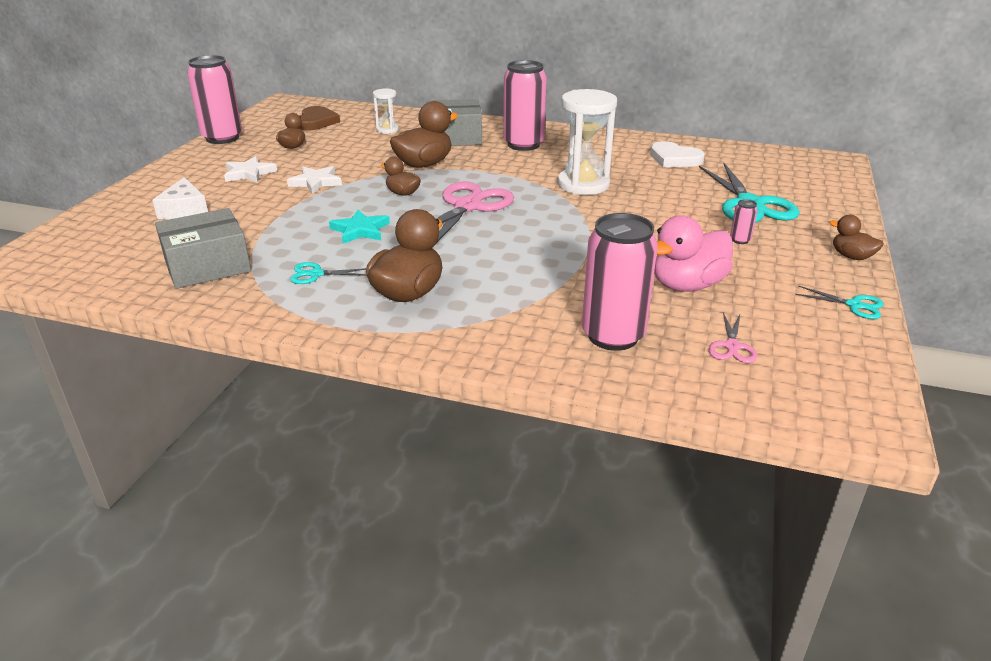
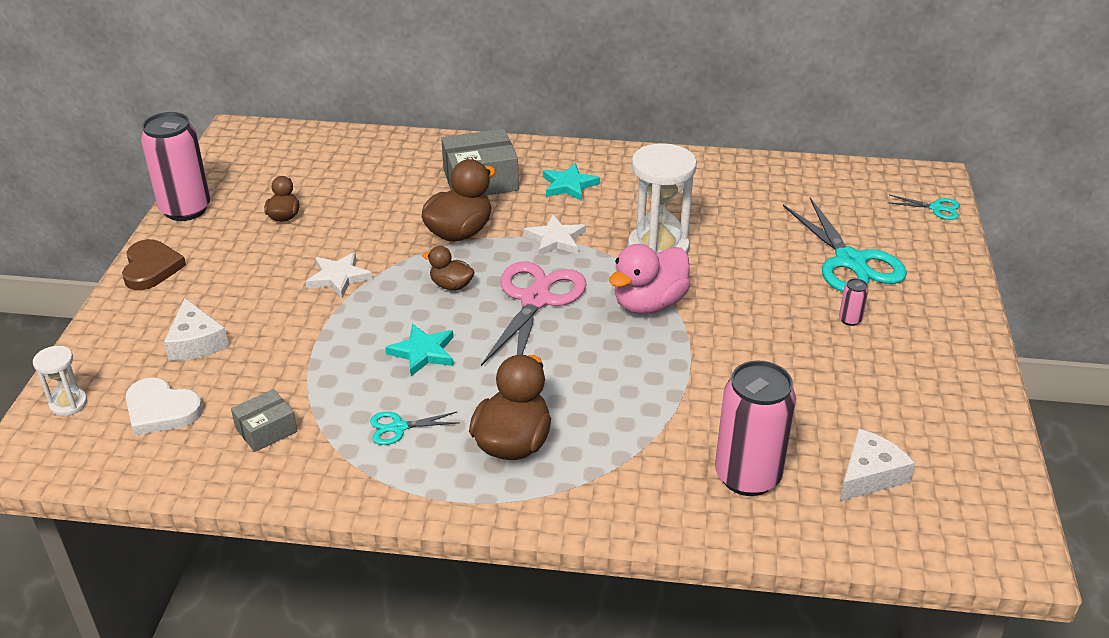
camera: 10 degrees left, 5 degrees up
grey box [155,208,251,289] -> grey box [231,389,297,452], size x0.56
white star [224,156,277,183] -> white star moved to [524,215,586,256]
brown heart [300,106,340,131] -> brown heart moved to [122,239,186,290]
white hourglass [373,88,399,134] -> white hourglass moved to [33,346,87,416]
pink can [503,60,547,151] -> turquoise star [543,163,600,201]
white heart [650,141,705,167] -> white heart moved to [125,377,203,435]
pink duck [654,215,733,292] -> pink duck moved to [609,244,690,314]
pink scissors [709,313,757,363] -> white cheese [839,428,915,502]
turquoise scissors [795,286,884,319] -> turquoise scissors moved to [887,195,960,220]
brown duck [829,215,884,260] -> none

